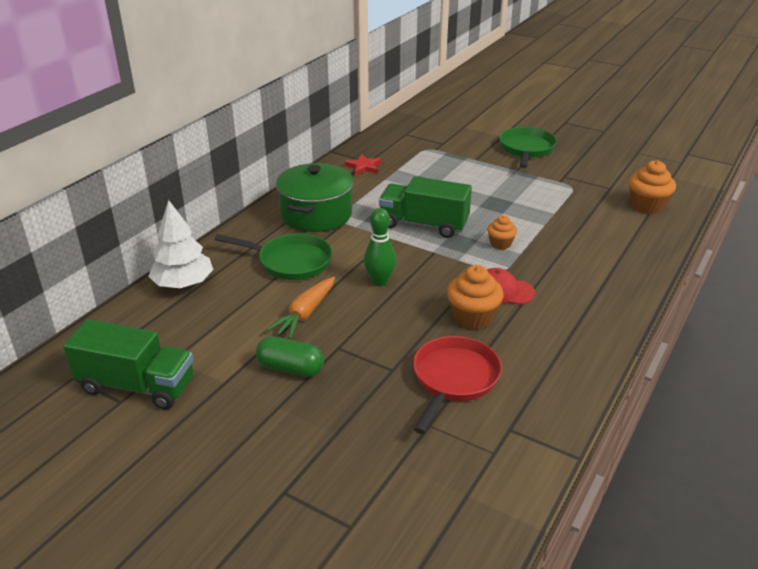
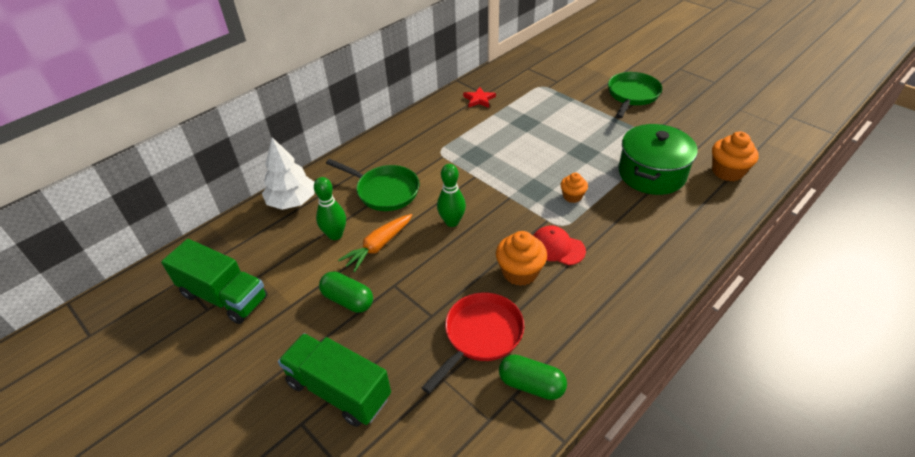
camera: 15 degrees right, 10 degrees up
green pot [276,163,354,232] -> green pot moved to [619,124,698,195]
green truck [379,176,472,238] -> green truck moved to [278,333,391,427]
none -> green bowling pin [314,177,346,240]
none -> green capsule [499,354,567,400]

